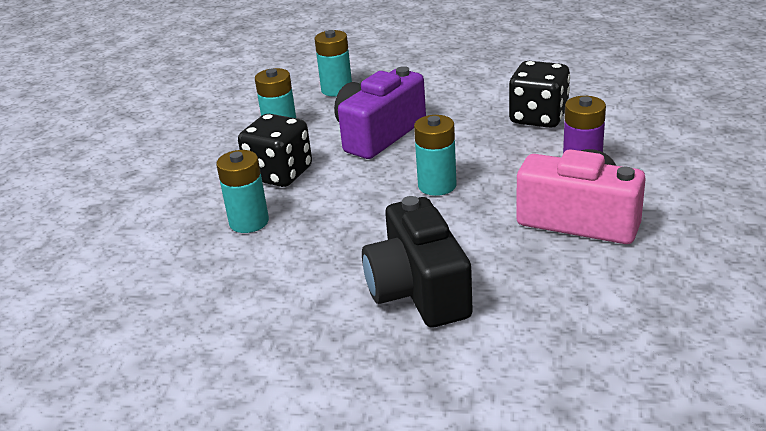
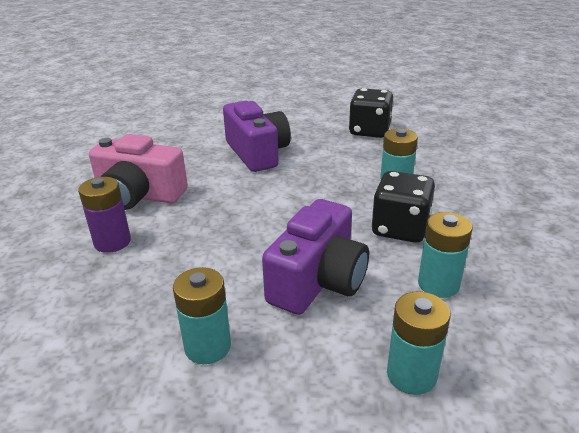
camera: 170 degrees right, 0 degrees up
black camera [362,196,473,327] -> purple camera [223,101,291,172]
turquoise battery [414,115,457,196] -> turquoise battery moved to [173,267,231,364]
black dice [509,61,570,128] -> black dice moved to [349,88,393,138]

